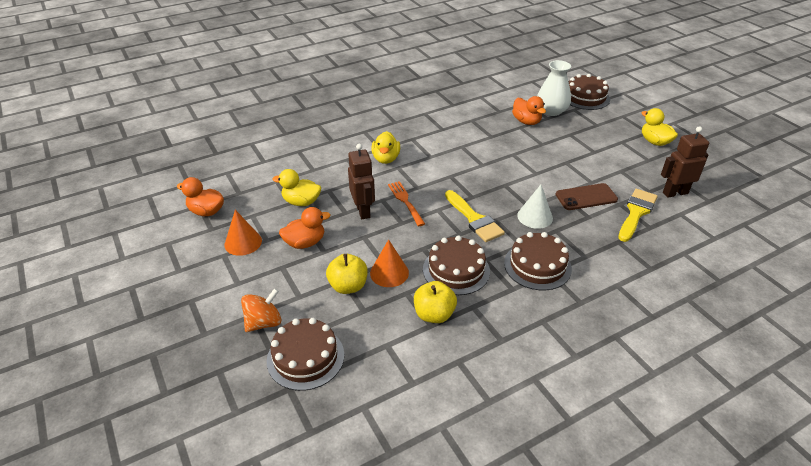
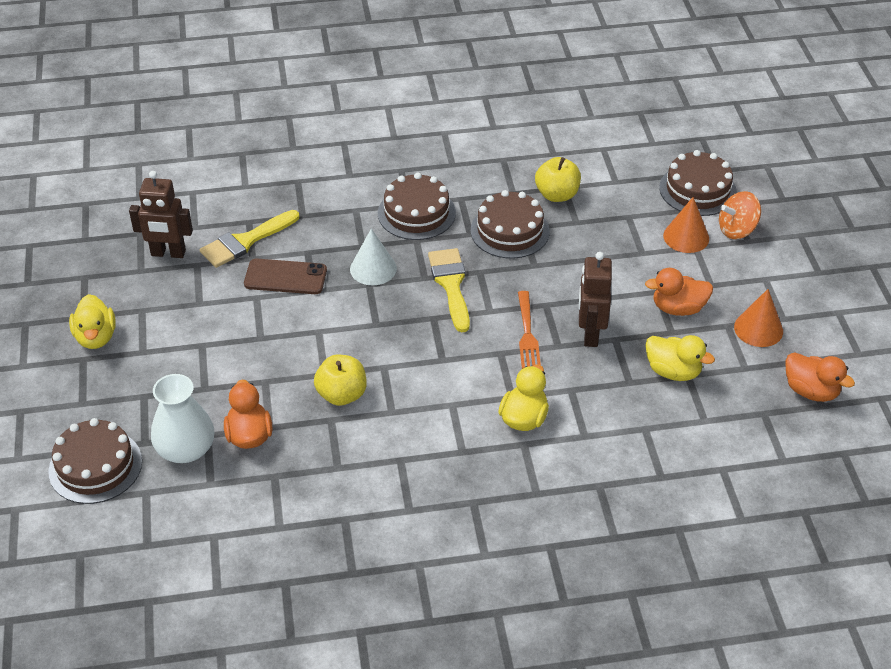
camera: 160 degrees left, 5 degrees up
yellow apple [326,254,367,294] -> yellow apple moved to [314,355,367,406]
orange cone [370,239,409,287] -> orange cone moved to [663,197,709,253]

